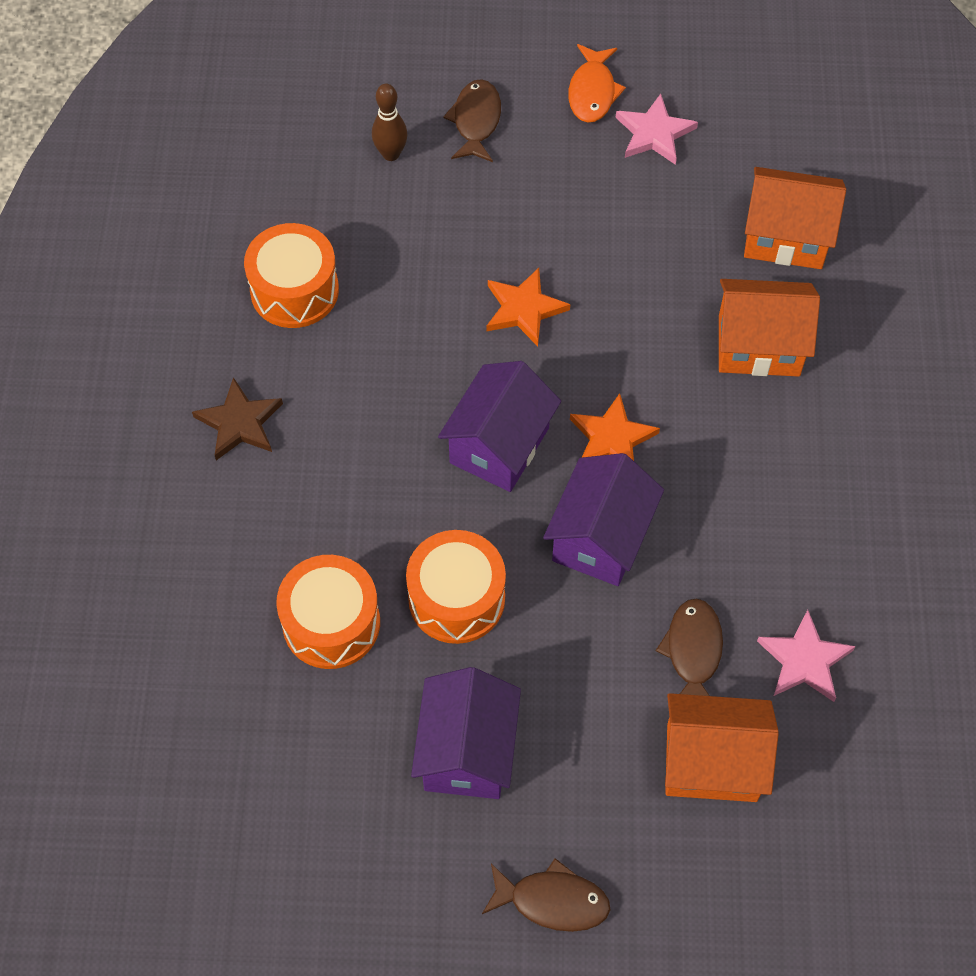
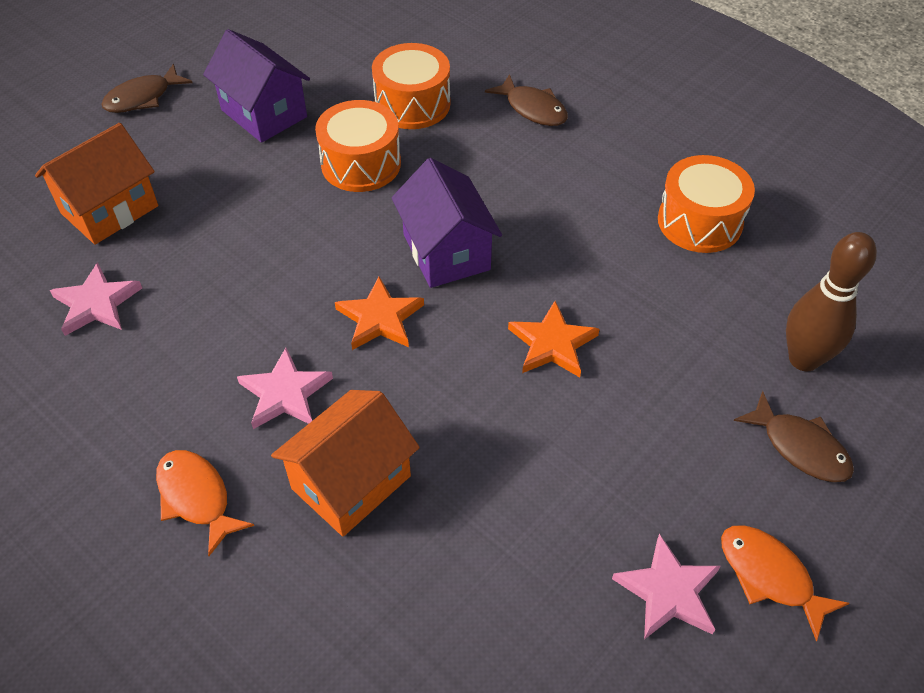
camera: 130 degrees right, 10 degrees down
brown star [192,377,283,460] -> none
brown bowling pin [372,84,408,161] -> brown bowling pin [786,232,877,371], size x1.55
purple house [543,453,664,586] -> none
brown fish [656,598,723,696] -> brown fish moved to [485,74,568,126]
orange house [744,167,846,269] -> none
none -> orange fish [156,450,254,556]
none -> pink star [237,348,333,429]

